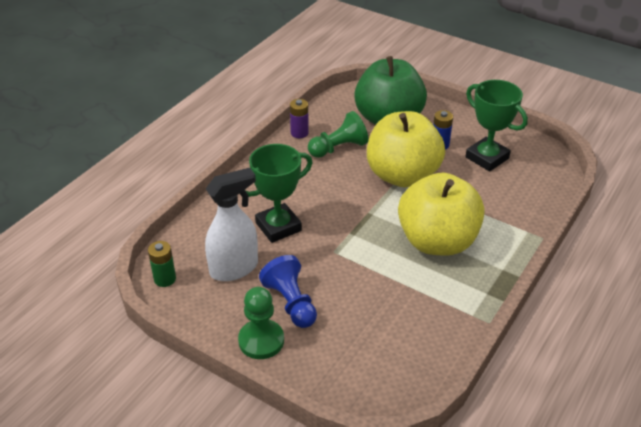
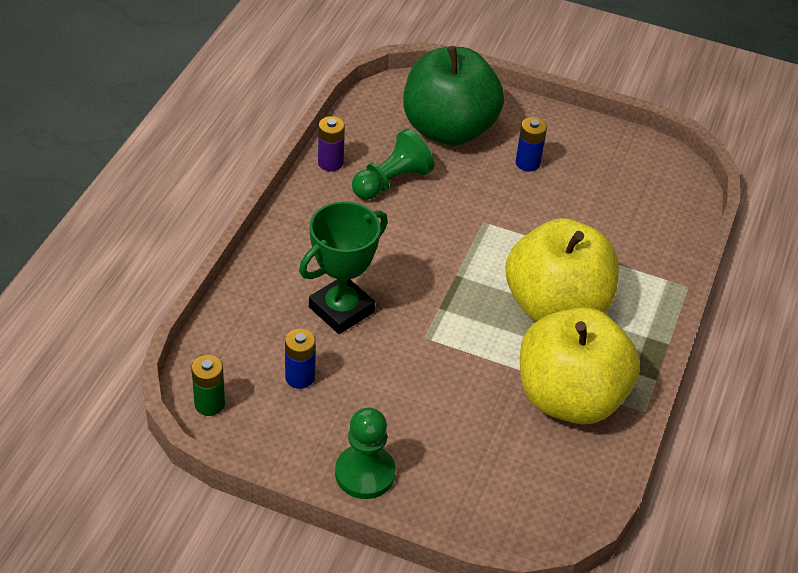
camera: 15 degrees left, 5 degrees up
white spray bottle [205,168,258,281] -> blue battery [285,329,316,389]
blue pawn [259,255,317,328] -> none
yellow apple [367,111,445,187] -> yellow apple moved to [520,307,640,424]
green trophy [465,80,528,172] -> none

